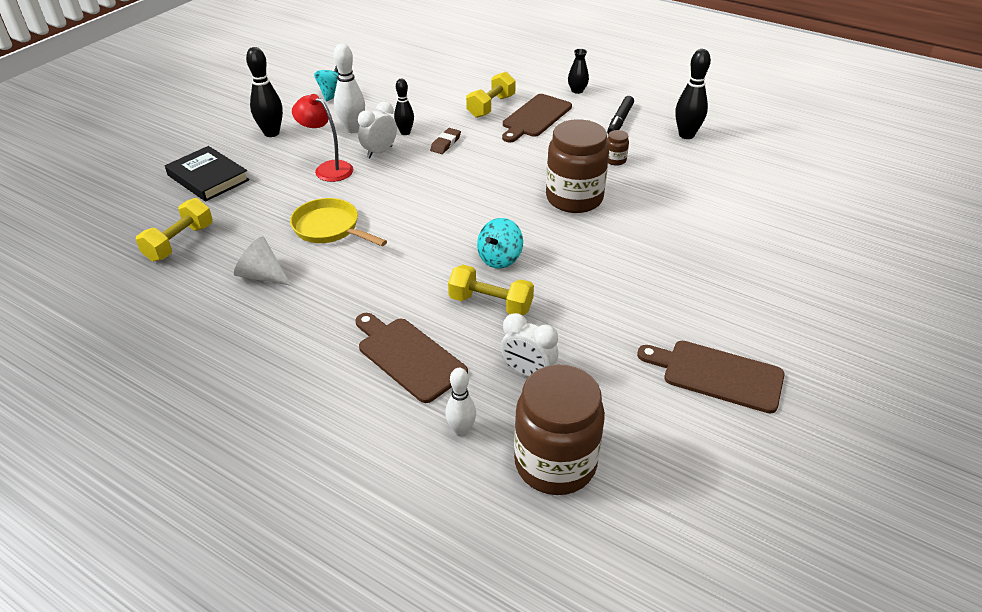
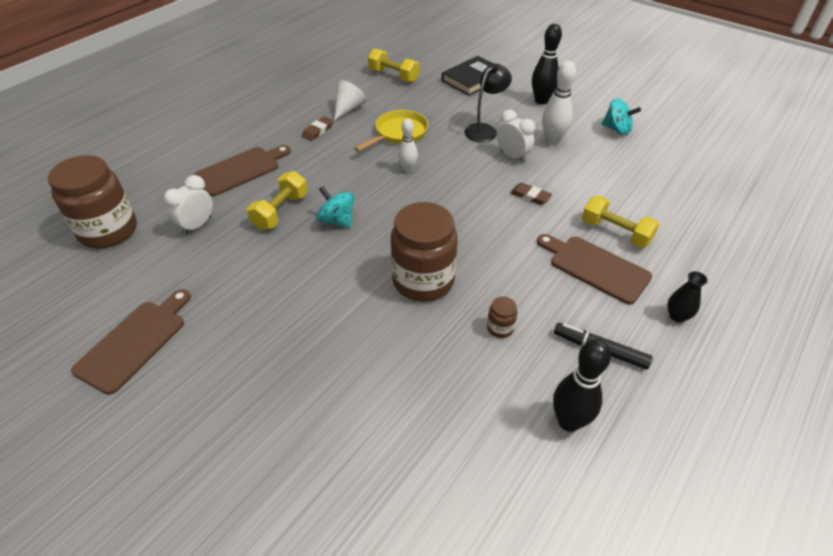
camera: 95 degrees right, 5 degrees up
red lamp [292,94,353,182] -> black lamp [464,63,512,142]
black bowling pin [394,79,414,135] -> none
white bowling pin [445,368,476,437] -> white bowling pin moved to [398,119,418,173]
none -> brown eraser [302,116,333,141]

